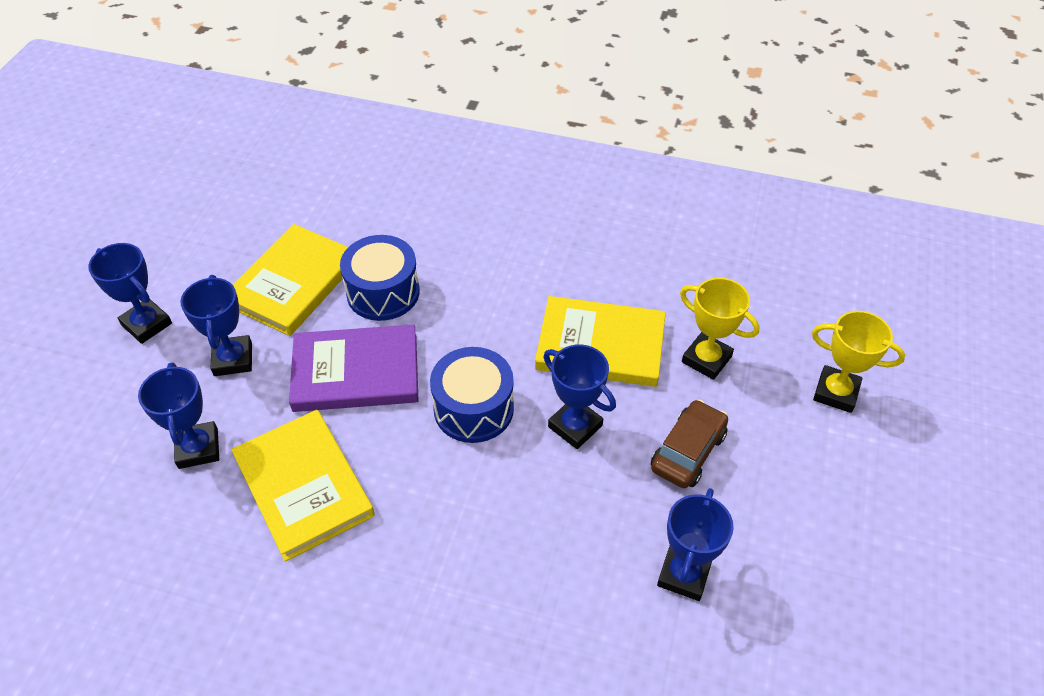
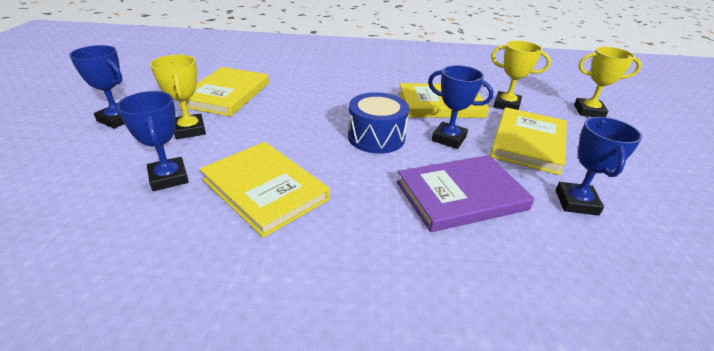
camera: 15 degrees left, 15 degrees down
blue trophy [180,275,252,376] -> yellow trophy [150,55,206,139]
purple book [289,324,418,412] -> purple book moved to [397,155,535,232]
blue drum [340,235,420,321] -> none
brown car [651,399,728,488] -> yellow book [490,107,567,175]

